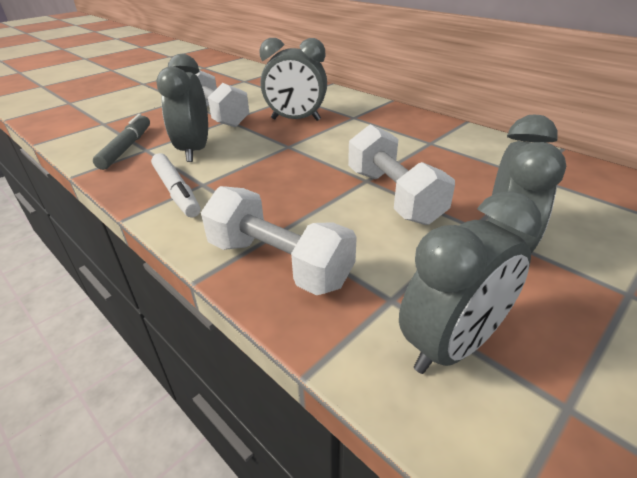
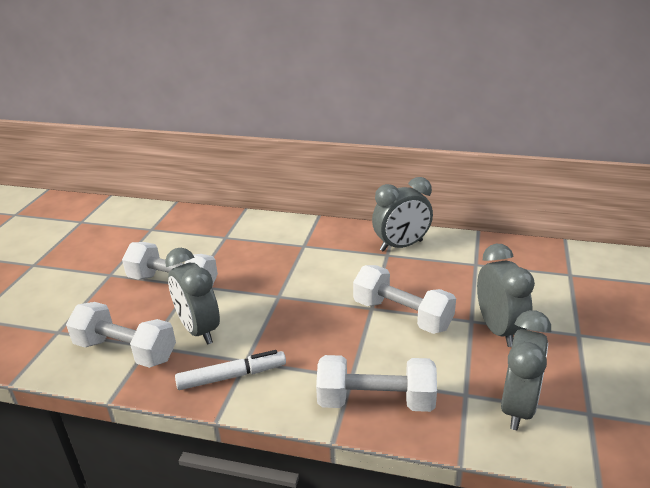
camera: 30 degrees left, 5 degrees down
grey marker [93,114,150,170] -> white dumbbell [66,302,176,368]
white marker [151,153,200,218] -> white marker turned 45 degrees counterclockwise [175,350,286,390]
grey clock [259,38,327,121] -> grey clock moved to [372,177,433,252]

